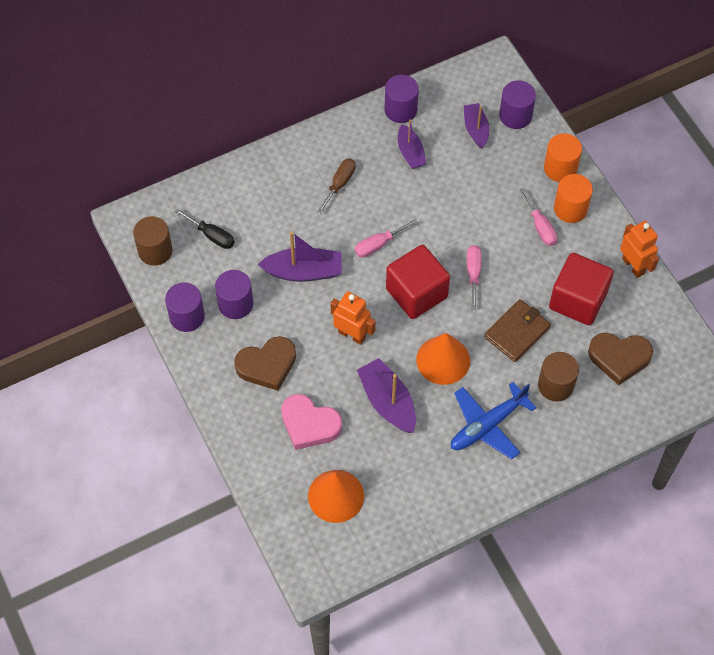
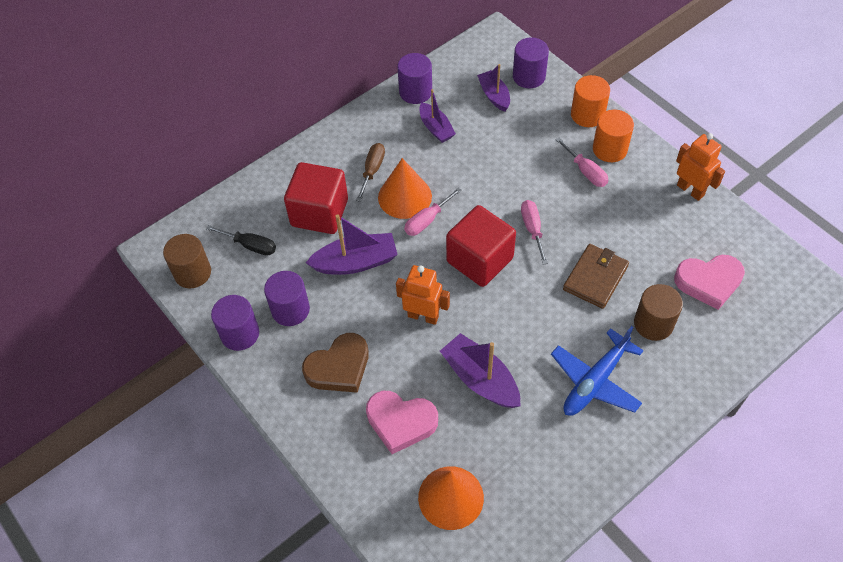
camera: 10 degrees left, 5 degrees down
orange cone [416,333,470,385] -> orange cone moved to [378,158,432,219]
red cube [549,253,614,325] -> red cube moved to [284,162,348,234]
brown heart [588,333,653,385] -> pink heart [674,255,745,310]

